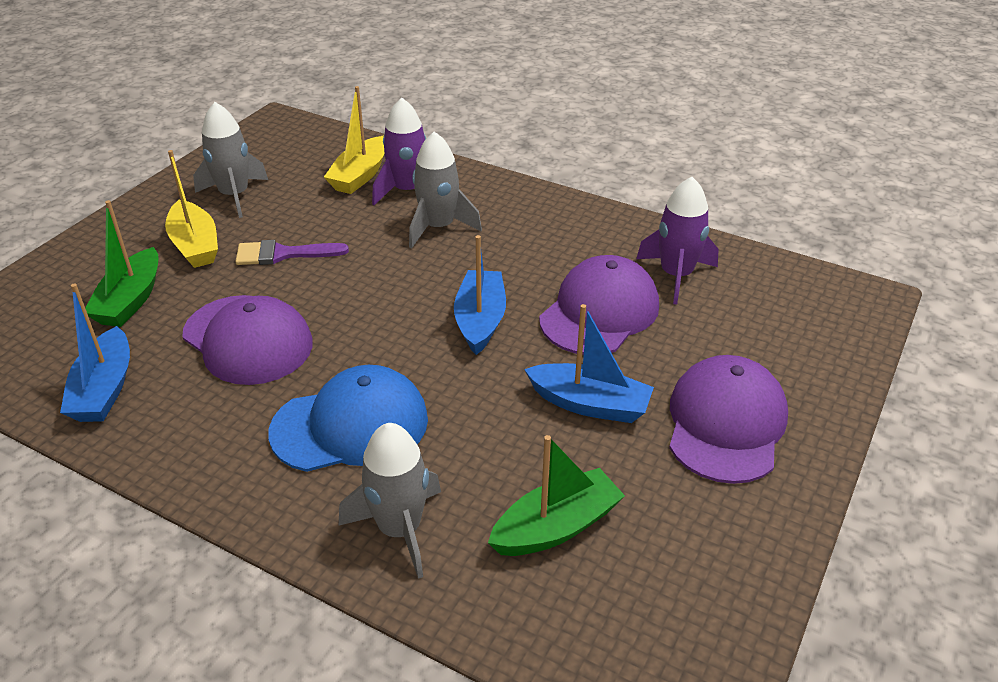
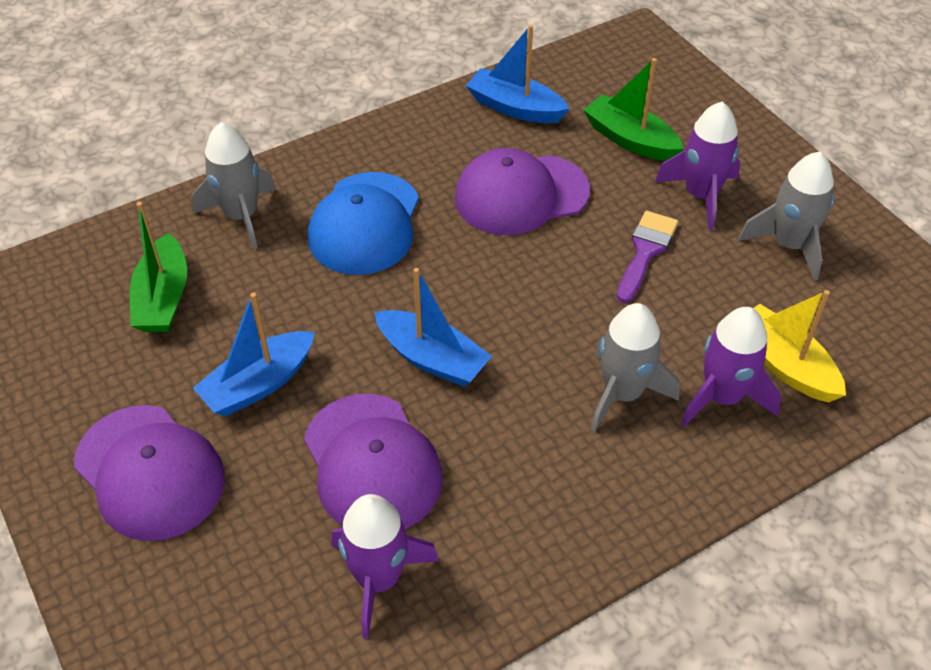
camera: 120 degrees right, 10 degrees up
yellow boat [165,150,218,268] -> purple rocket [655,101,740,230]

